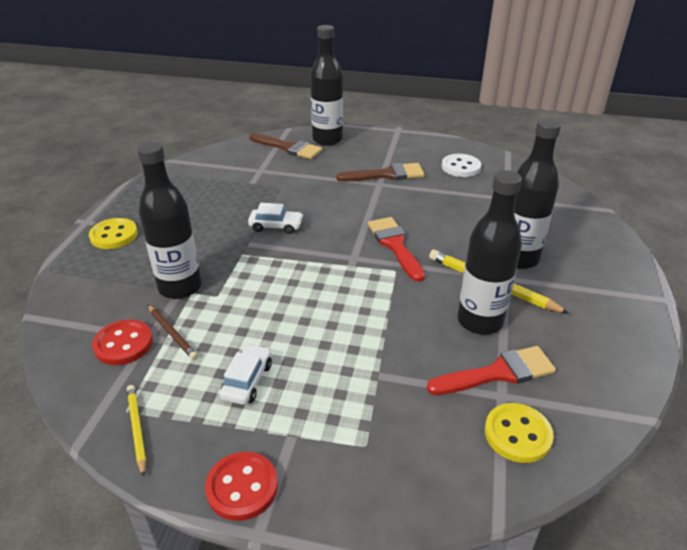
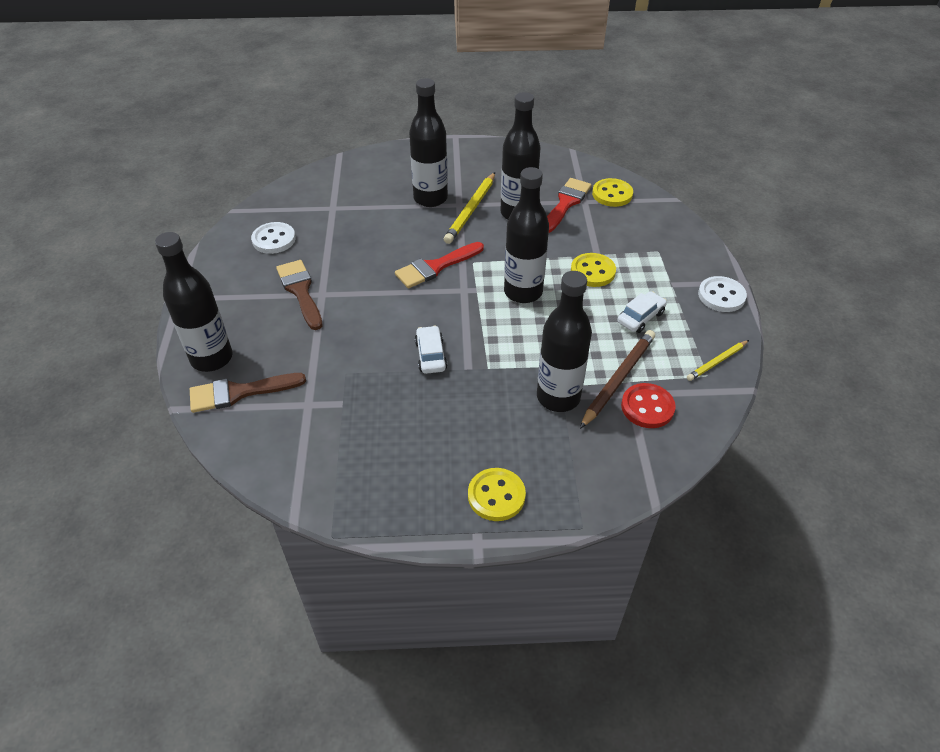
camera: 105 degrees left, 10 degrees up
brown pencil [148,305,198,360] -> brown pencil [580,330,655,429], size x1.69
red button [205,452,278,521] -> white button [698,276,747,312]
white car [220,344,272,405] -> white car turned 135 degrees clockwise [617,291,667,333]
brown brush [249,133,322,159] -> brown brush turned 120 degrees counterclockwise [190,373,306,413]
red brush [427,346,556,395] -> red brush turned 60 degrees clockwise [547,178,591,233]
none -> black bottle [504,167,549,303]
none -> yellow button [571,253,616,287]

